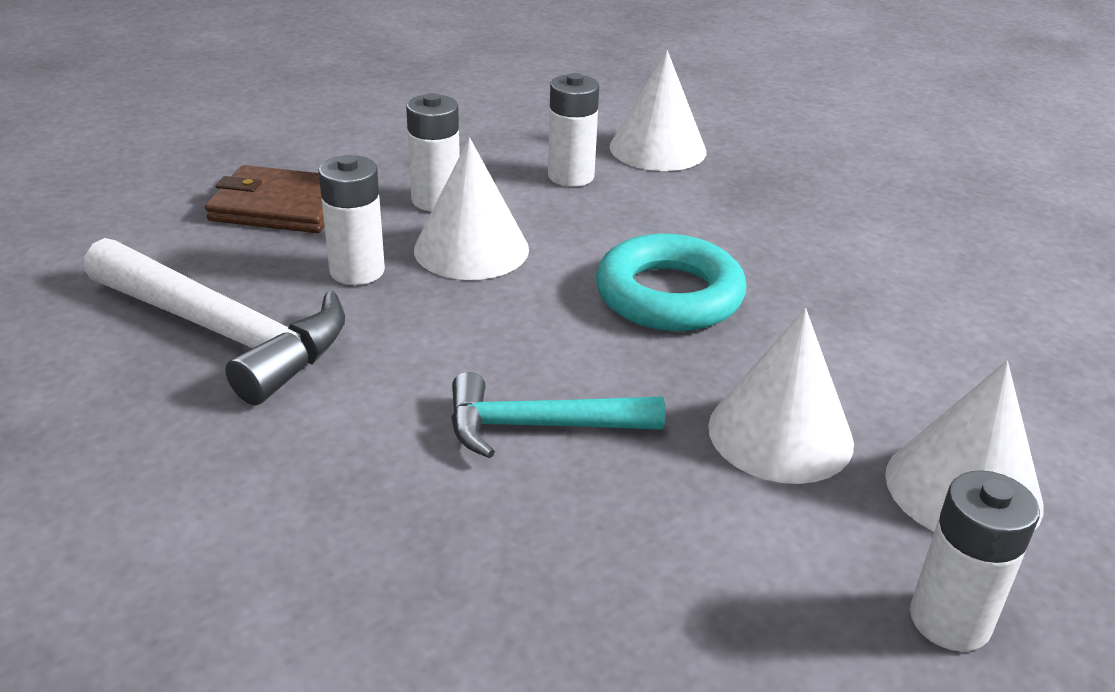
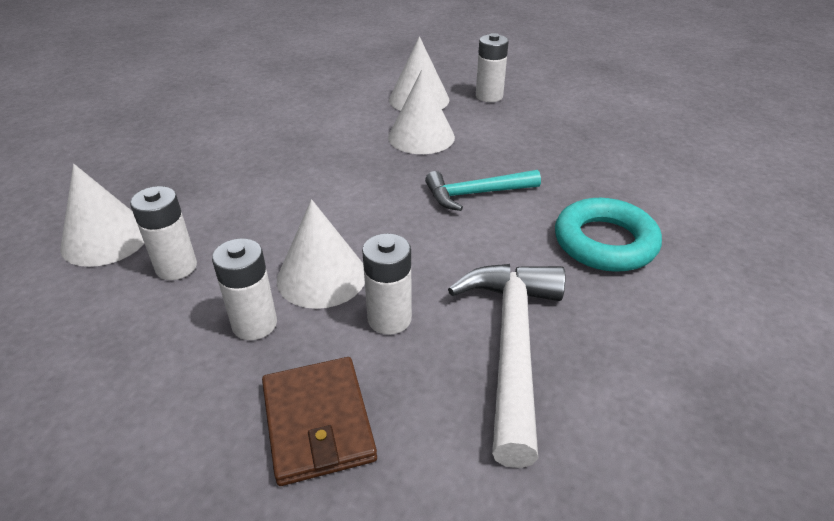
camera: 115 degrees left, 5 degrees up
turquoise hammer [451,372,665,458] -> turquoise hammer turned 105 degrees clockwise [425,170,541,211]
turquoise ring [596,234,747,331] -> turquoise ring moved to [555,198,662,272]

